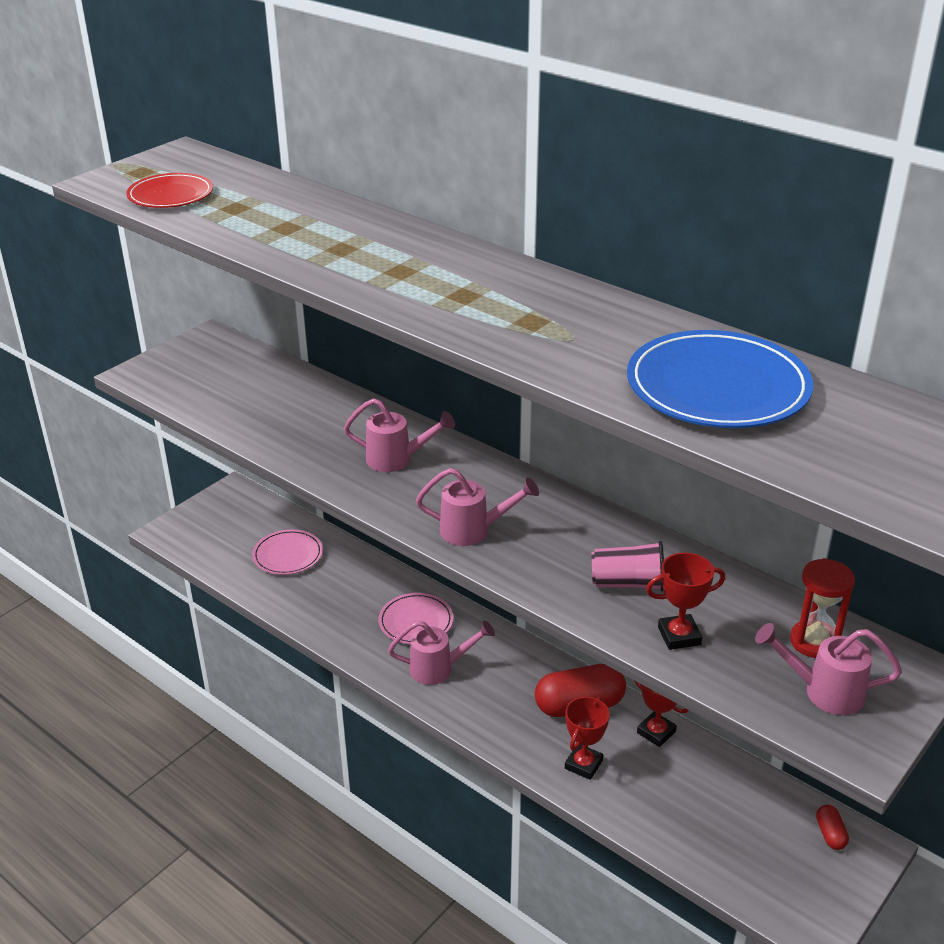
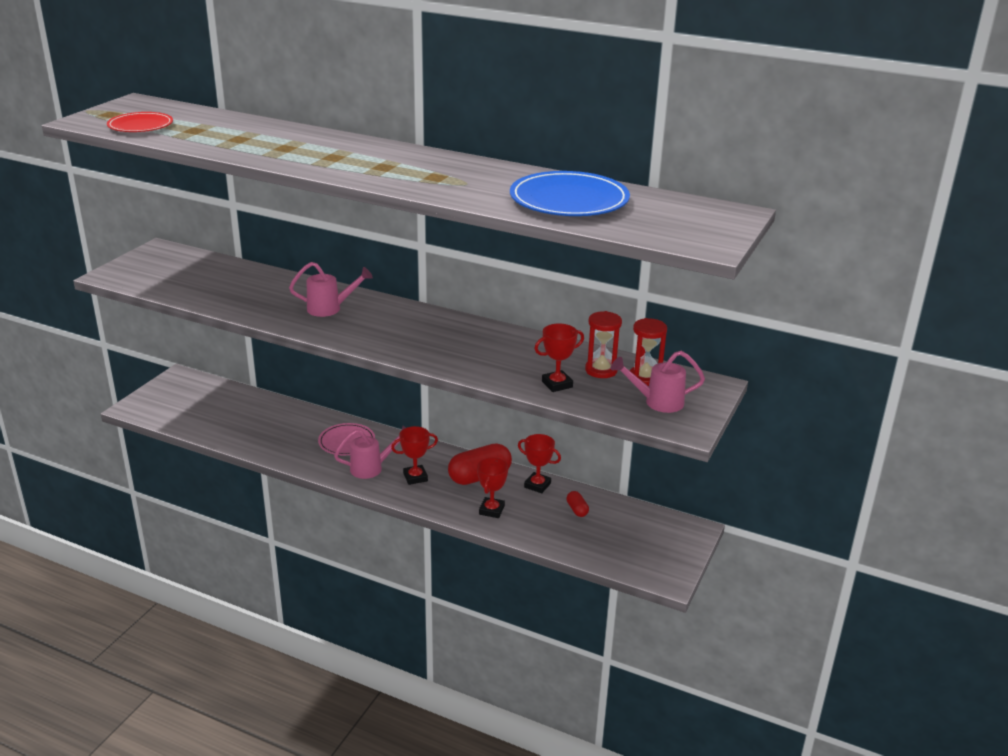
camera: 15 degrees left, 5 degrees down
pink plate [252,529,323,575] -> none
pink watering can [416,468,539,546] -> none
pink cup [592,541,664,591] -> none
red capsule [816,805,849,850] -> red capsule moved to [567,491,589,517]
none -> red trophy [391,426,438,485]
none -> red hourglass [585,311,622,378]

